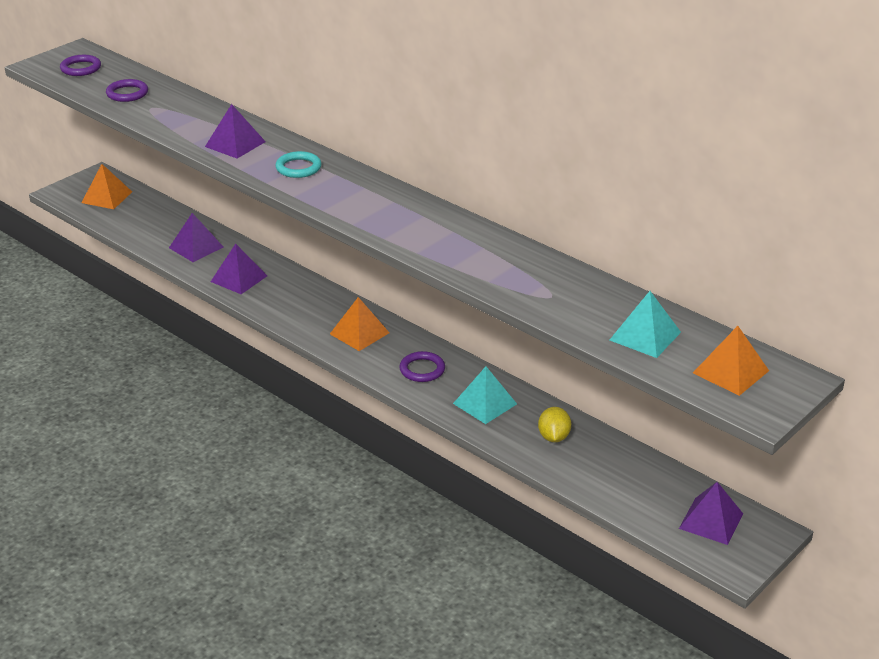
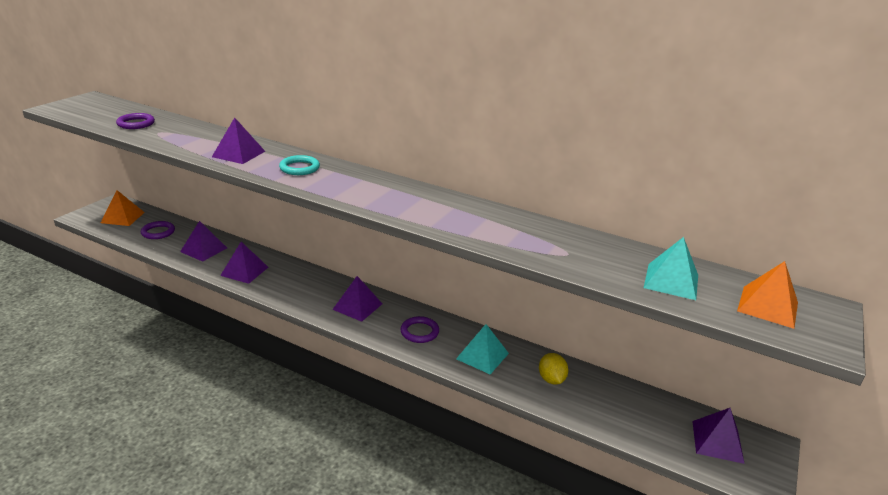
camera: 15 degrees left, 5 degrees down
purple ring [60,55,101,76] -> purple ring moved to [141,221,175,239]
orange pyramid [330,297,390,351] -> purple pyramid [332,276,382,322]

